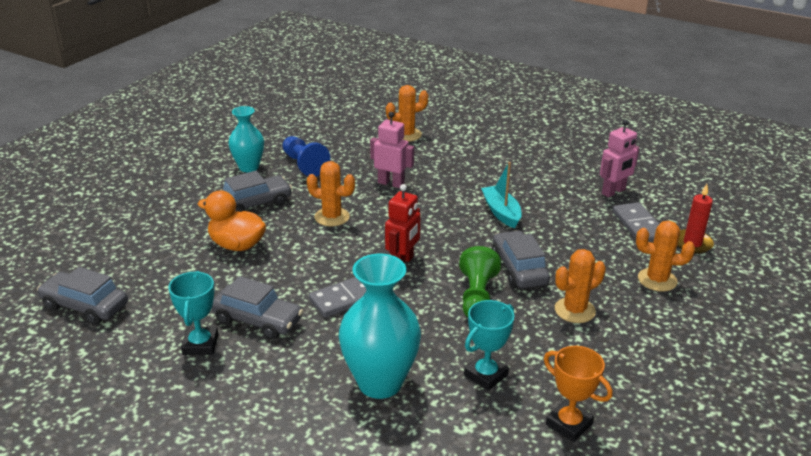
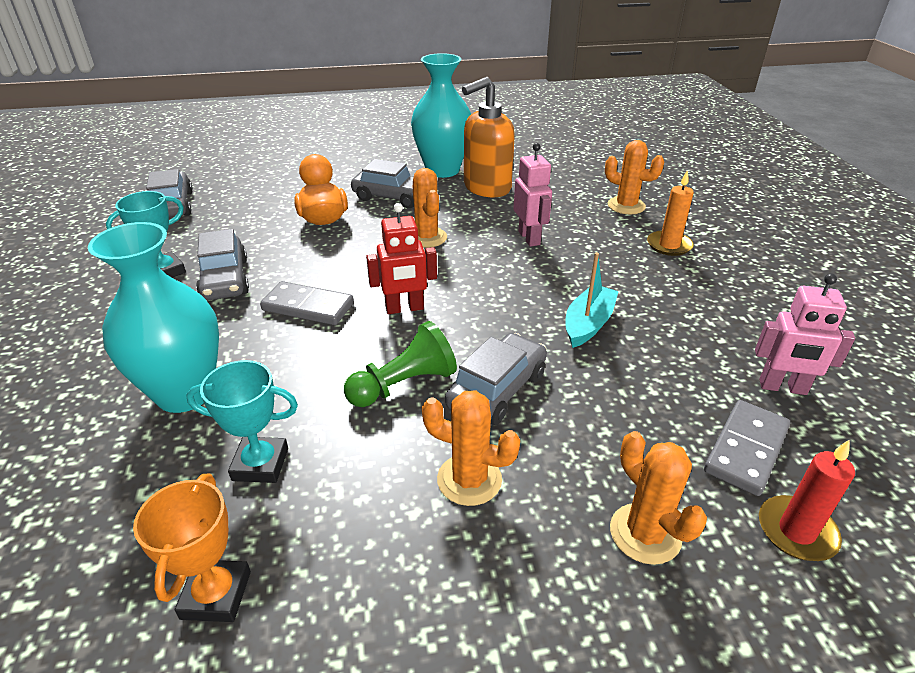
camera: 50 degrees right, 5 degrees up
turquoise vase [228,106,264,172] -> turquoise vase [411,53,471,178], size x1.60
blue pawn [283,136,330,176] -> orange soap dispenser [462,77,515,197]
none -> orange candle [647,170,694,256]

